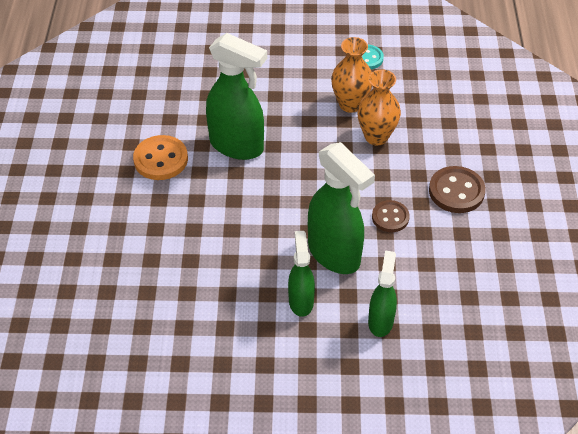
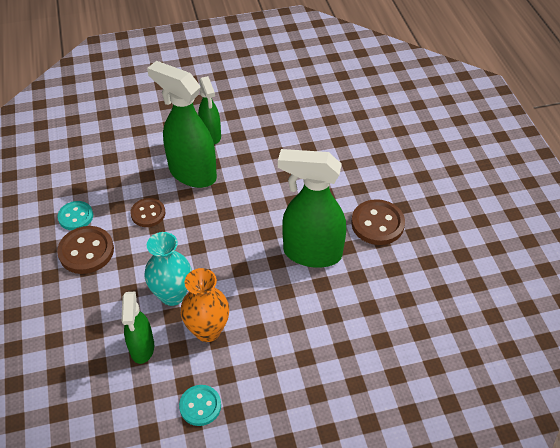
camera: 165 degrees right, 0 degrees up
orange button [133,135,188,180] -> brown button [351,199,405,245]
orange vase [357,69,401,146] -> turquoise vase [144,232,192,306]
green spray bottle [368,250,397,337] -> green spray bottle moved to [121,291,154,364]
none -> turquoise button [57,201,93,230]

